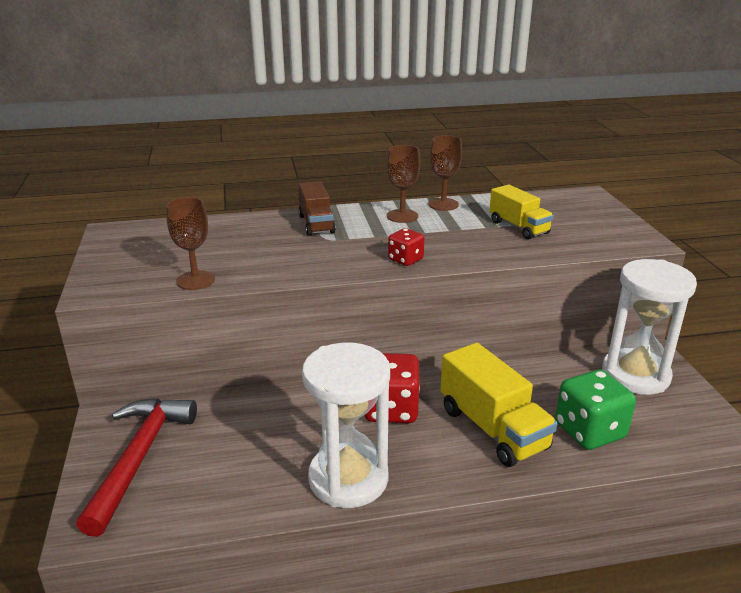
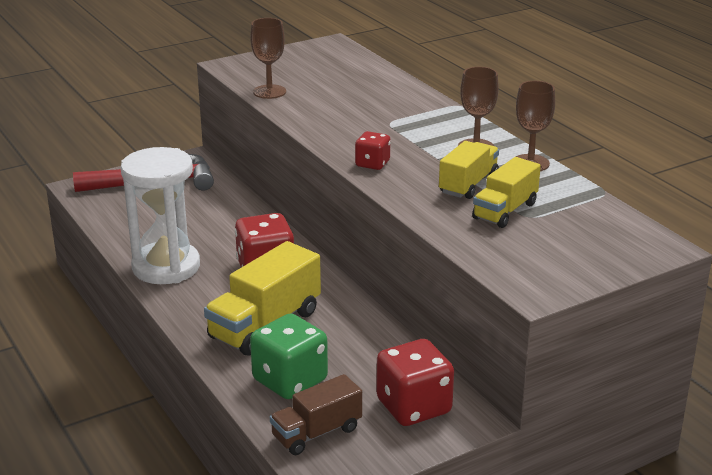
camera: 70 degrees right, 0 degrees up
brown truck [298,181,336,236] -> brown truck moved to [270,374,362,455]
white hourglass [602,259,697,395] -> red dice [376,339,454,426]
none -> yellow truck [439,141,499,199]

